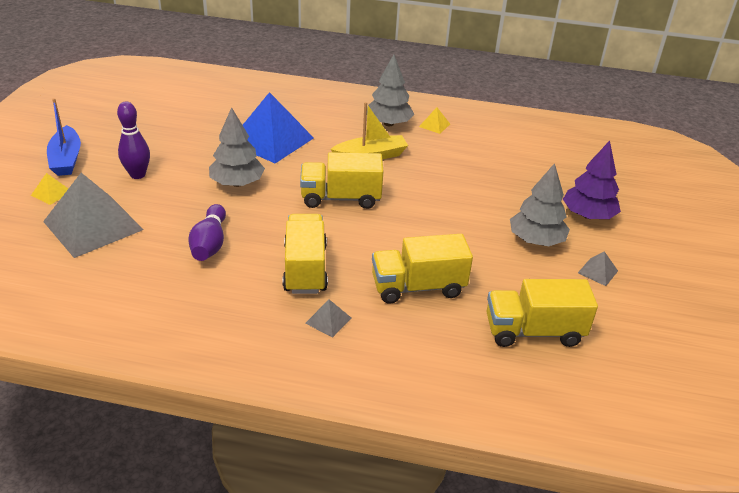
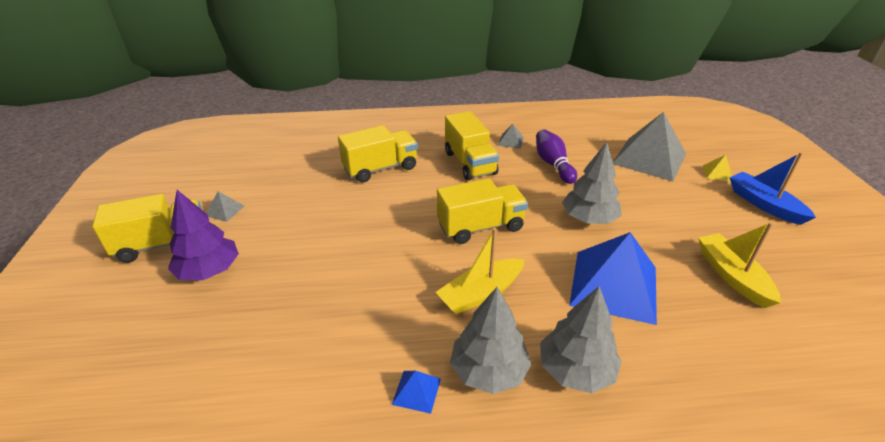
camera: 165 degrees right, 0 degrees up
purple bowling pin [117,101,150,179] -> none
grey pyramid [305,299,352,338] -> grey pyramid moved to [498,124,524,149]
yellow pyramid [419,107,450,134] -> blue pyramid [392,371,441,414]
yellow truck [486,279,598,347] -> yellow truck moved to [92,194,201,263]
grey tree [510,163,570,246] -> grey tree moved to [540,286,622,393]
none -> yellow boat [698,222,781,308]

